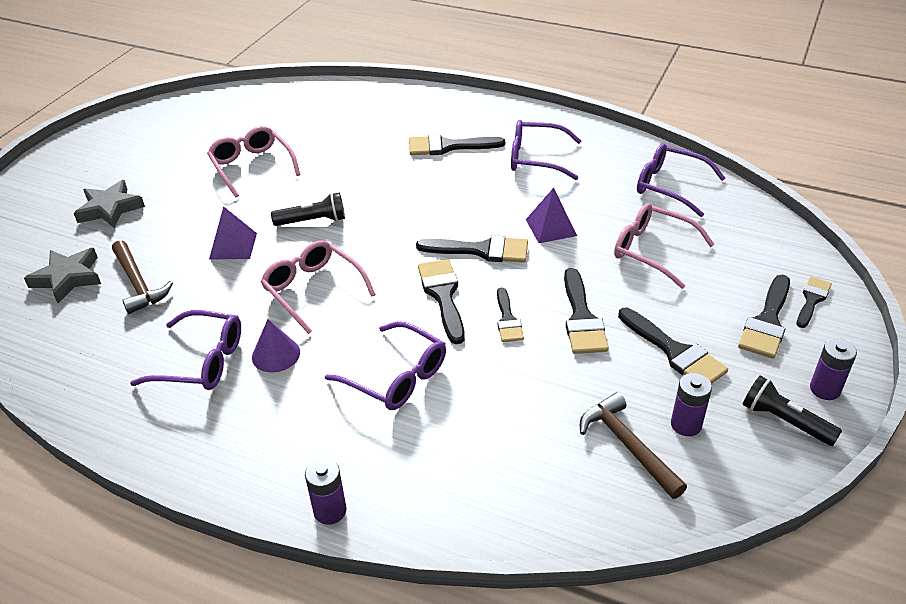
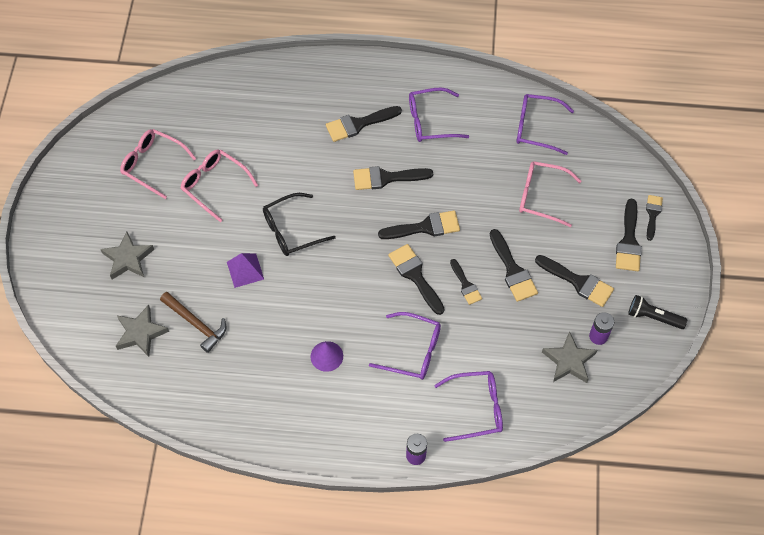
camera: 20 degrees left, 20 degrees up
purple glasses [130,310,241,390] -> purple glasses moved to [434,371,503,442]
pink glasses [261,241,376,334] -> pink glasses moved to [120,129,196,199]
black flashlight [271,192,345,226] -> black glasses [263,193,336,256]
purple pyramid [526,188,577,243] -> none
brown hammer [580,392,687,499] -> grey star [542,331,597,383]
purple battery [810,338,857,400] -> none
none -> black brush [353,166,433,190]

